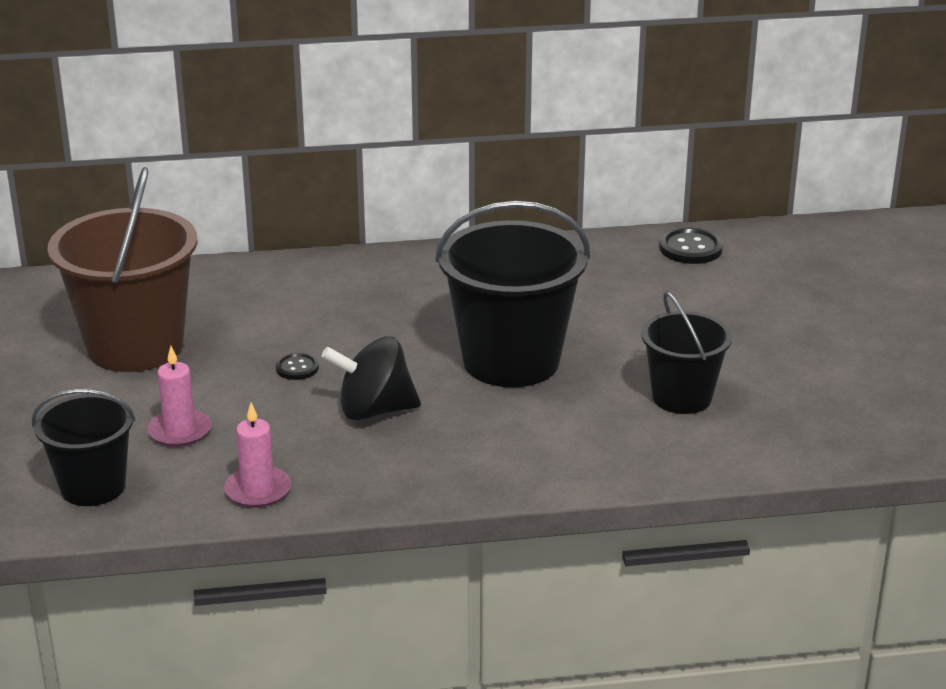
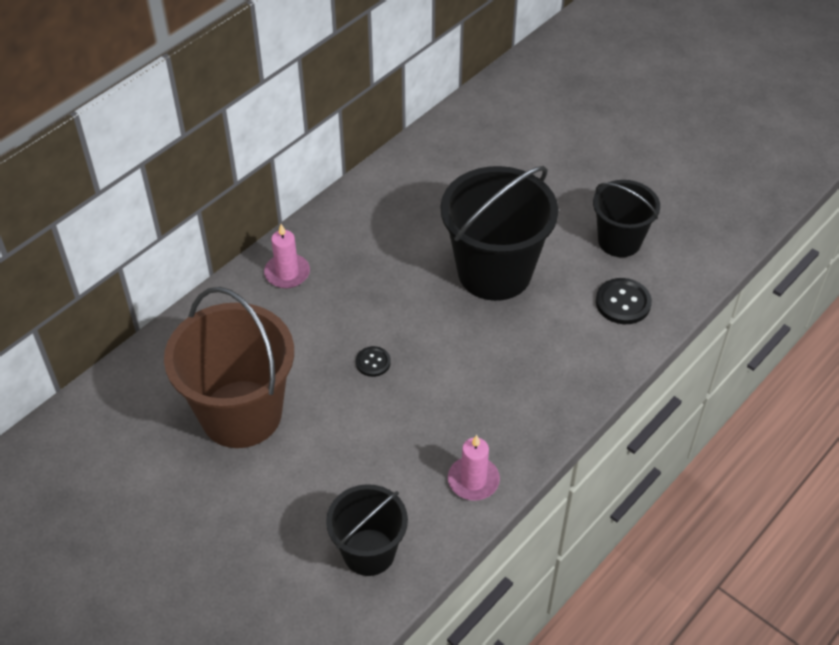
camera: 40 degrees left, 20 degrees up
pink candle [147,346,211,447] -> pink candle moved to [264,224,310,288]
black spinning top [322,336,421,421] -> none
black button [659,228,723,264] -> black button moved to [596,278,652,324]

